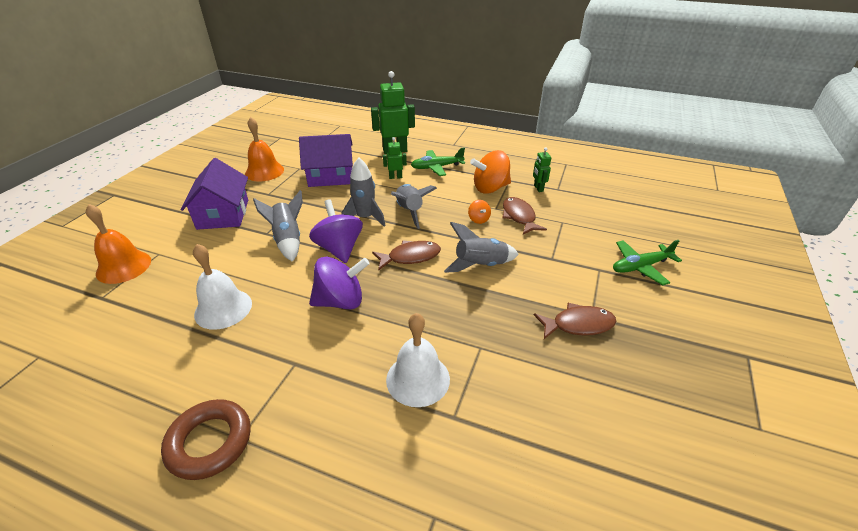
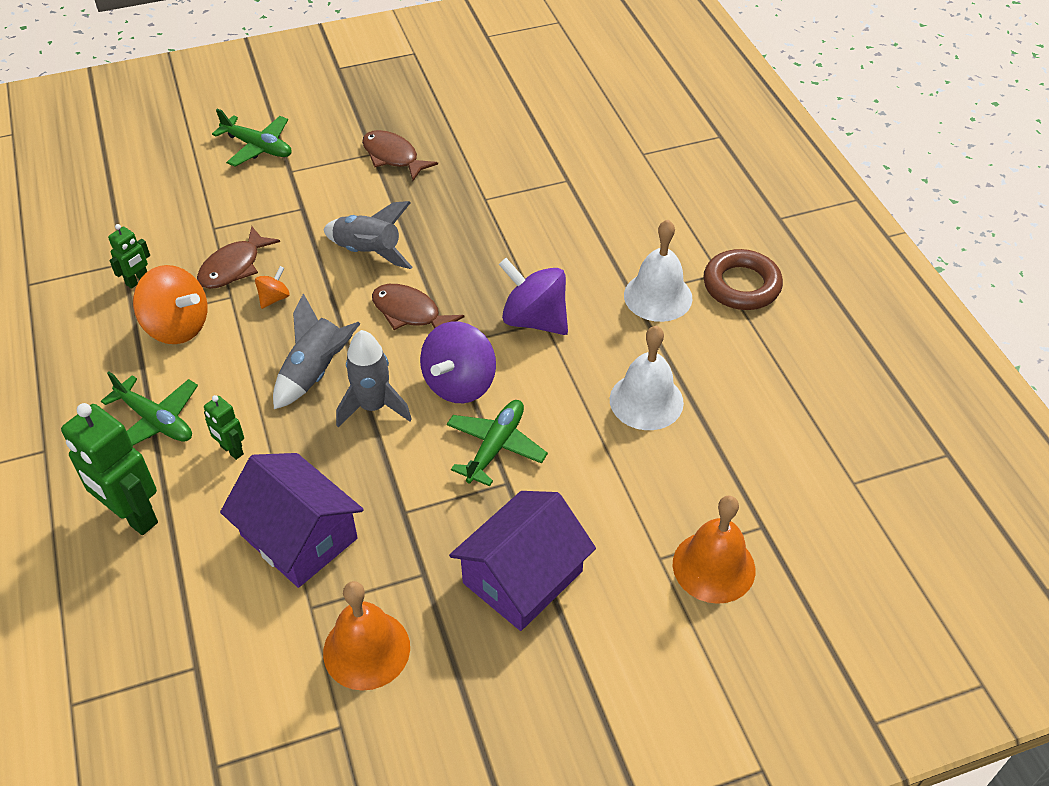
camera: 130 degrees left, 10 degrees up
grey rocket [253,190,303,262] -> green plane [447,400,548,486]
white bell [386,313,450,407] -> white bell moved to [624,220,692,322]

